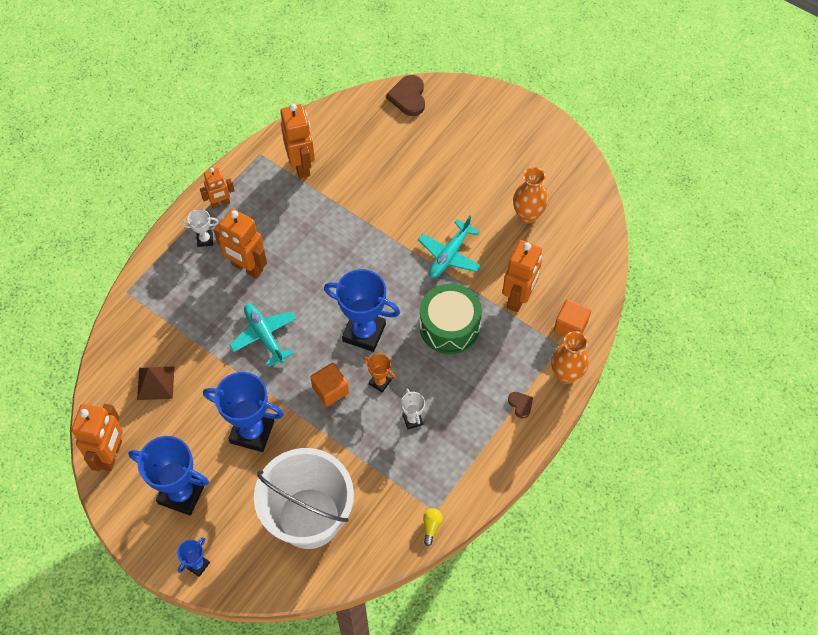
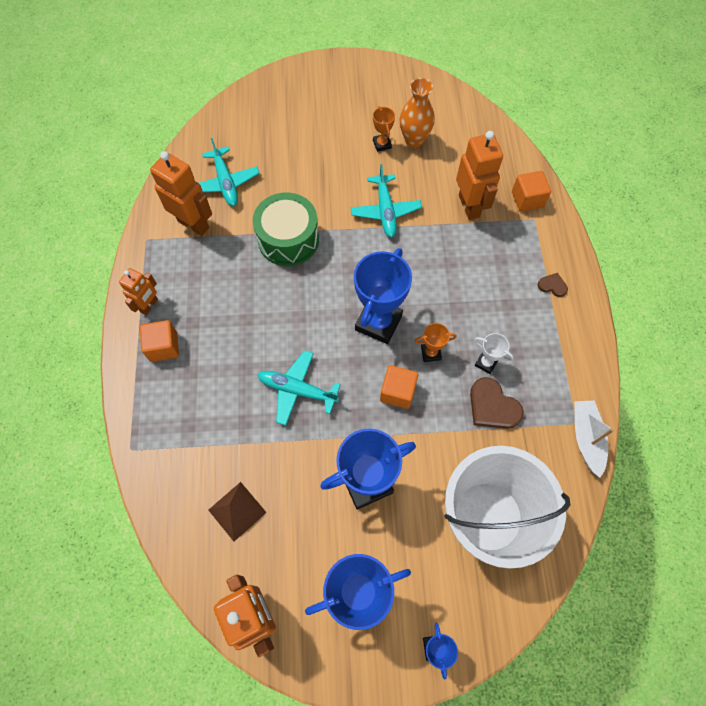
camera: 40 degrees left, 5 degrees up
white trophy [182,209,218,247] -> orange cube [140,320,179,362]
orange robot [213,209,267,279] -> none
blue trophy [324,269,400,352] -> blue trophy turned 45 degrees counterclockwise [354,248,412,344]
brown heart [386,75,425,116] -> brown heart moved to [470,377,524,429]
green drum [420,284,482,354] -> green drum moved to [253,193,319,266]
yellow light bulb [423,508,443,546] -> white boat [574,400,614,478]
orange vase [551,331,589,384] -> none
none -> turquoise plane [199,138,260,206]
none -> orange trophy [373,106,395,152]

